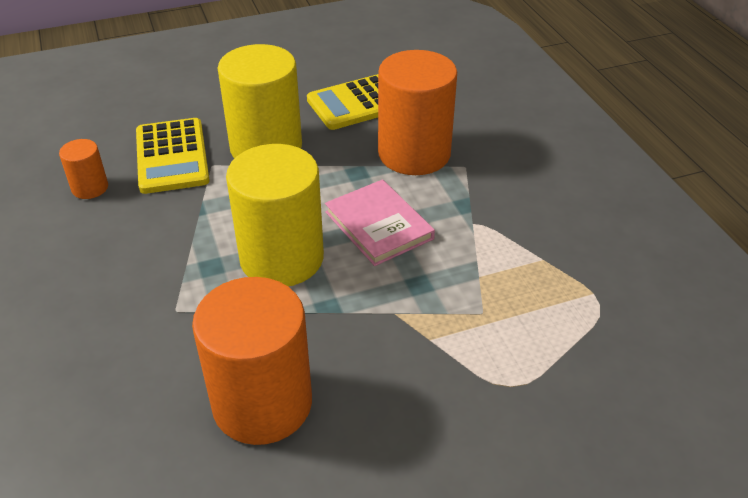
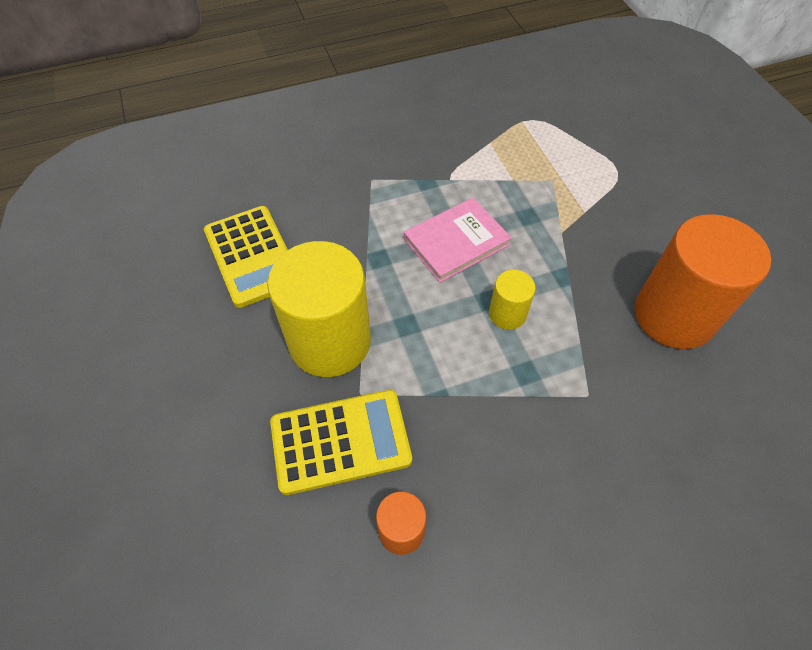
camera: 90 degrees left, 15 degrees up
yellow cylinder [226,144,324,286] -> yellow cylinder [489,270,536,330], size x0.47
orange cylinder [378,50,457,175] -> none

